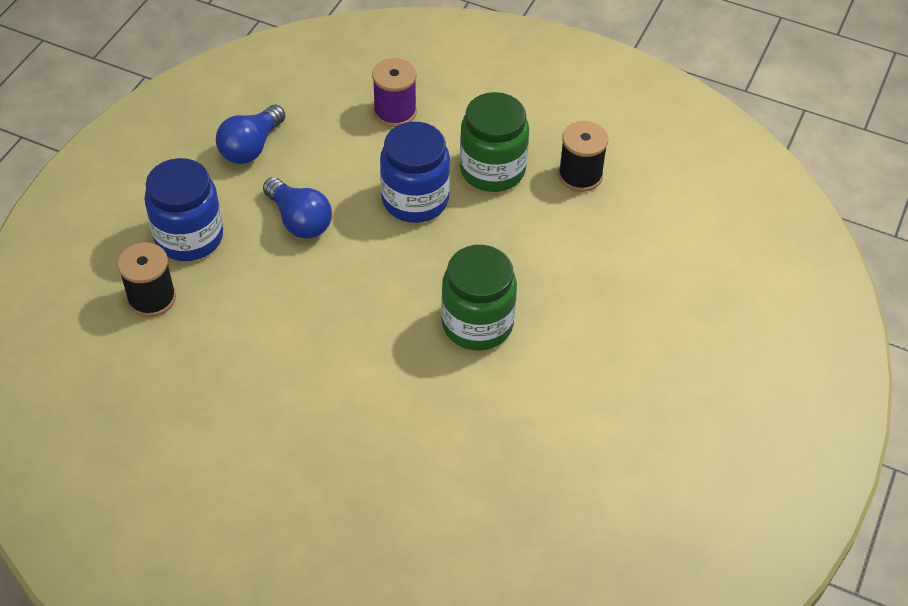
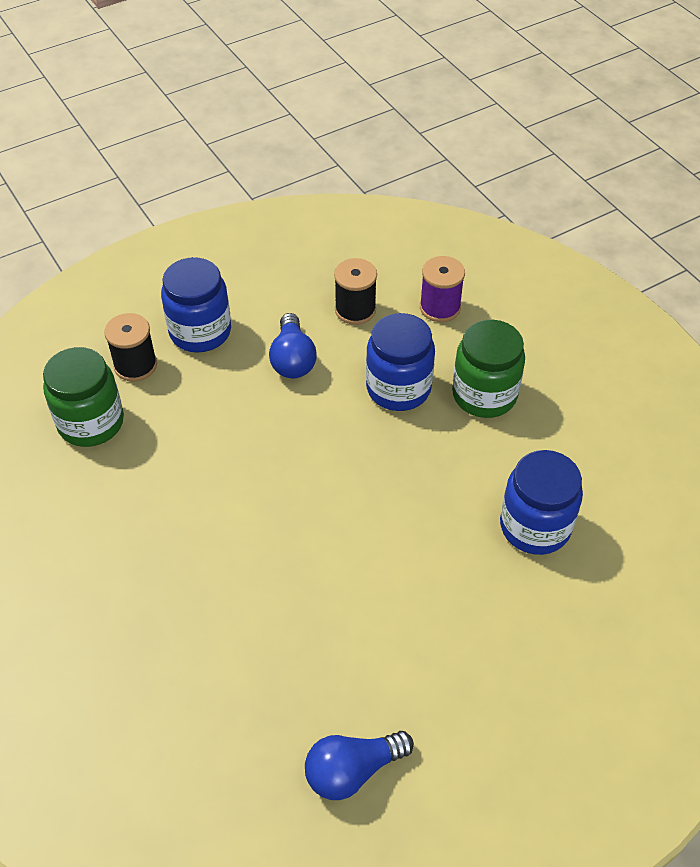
camera: 35 degrees right, 0 degrees up
blue light bulb [216,105,285,164] -> blue light bulb moved to [305,731,414,800]
green jar [441,245,517,351] -> green jar moved to [43,347,124,447]
black spool [558,121,608,192] -> black spool moved to [334,258,377,325]
none -> blue jar [500,450,583,555]

